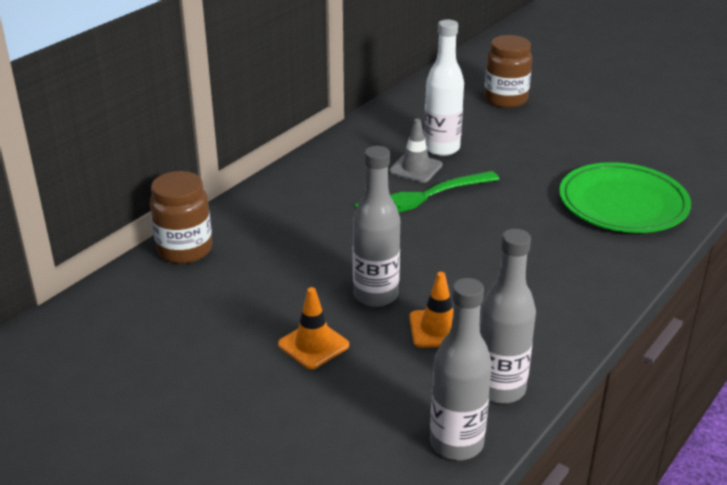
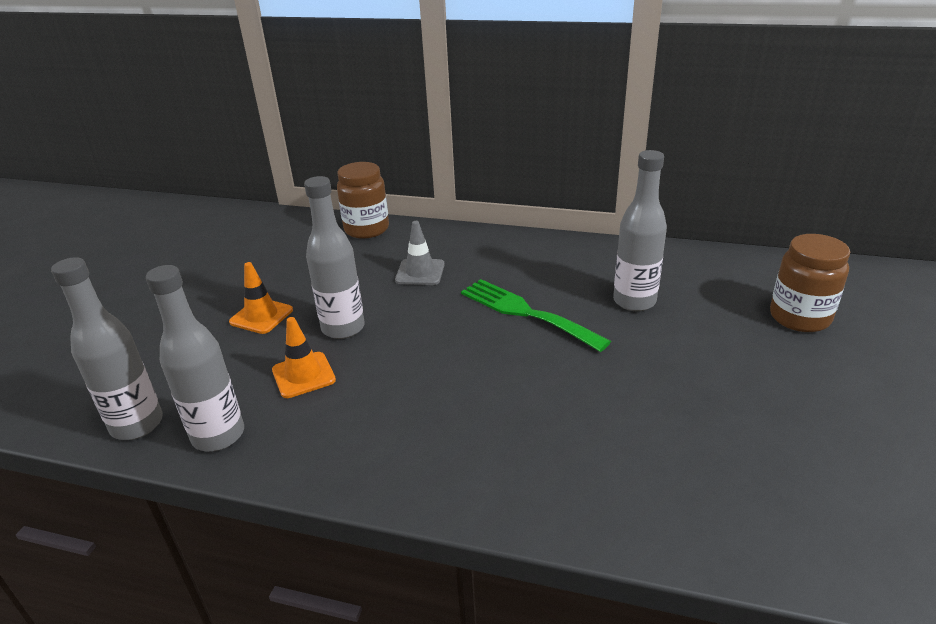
camera: 70 degrees right, 0 degrees up
grey traffic cone [389,119,442,183] -> grey traffic cone moved to [395,221,445,285]
white bottle [424,20,464,156] -> grey bottle [613,150,667,311]
green plate [559,162,691,233] -> none

